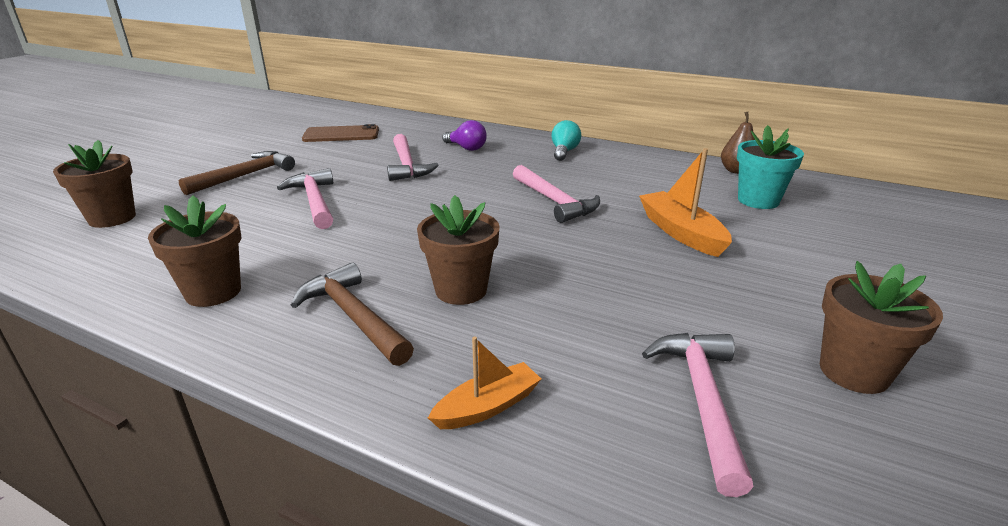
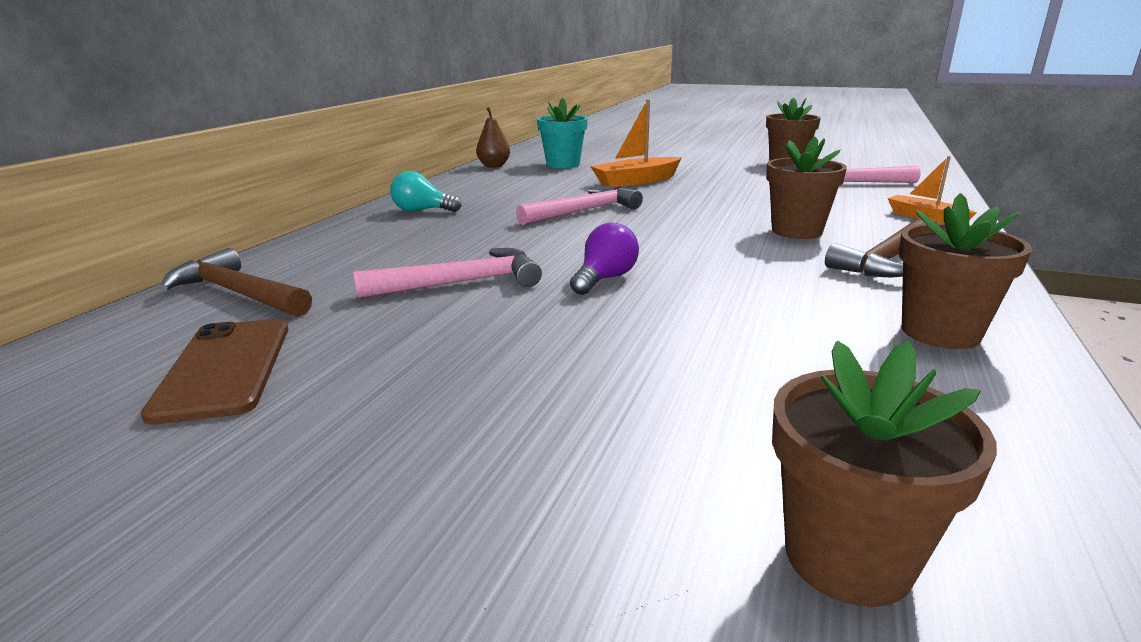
camera: 95 degrees left, 5 degrees down
brown hammer [179,151,295,195] -> brown hammer moved to [160,248,312,317]
pink hammer [277,168,333,229] -> none
purple light bulb [442,120,487,151] -> purple light bulb moved to [570,223,639,295]

